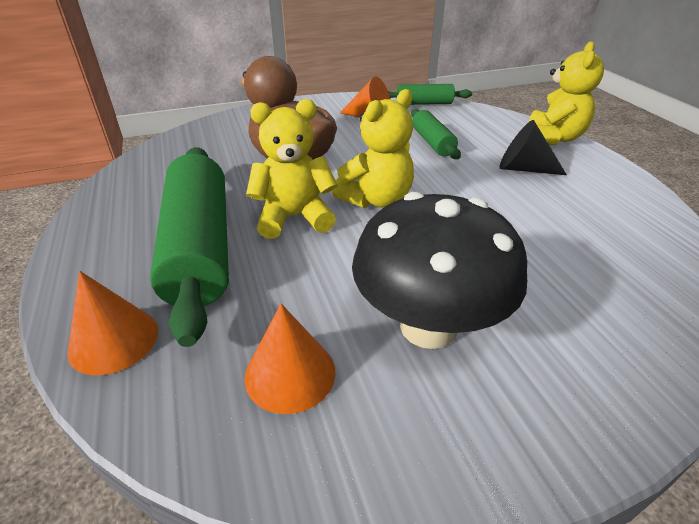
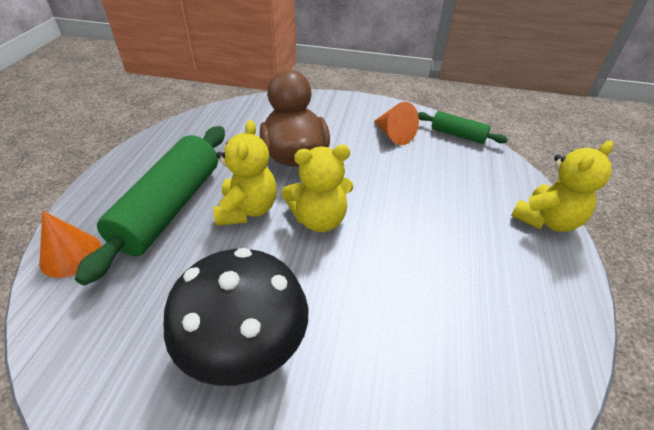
camera: 30 degrees right, 5 degrees up
orange cone [244,304,336,414] -> none
yellow teddy bear [246,99,338,239] -> yellow teddy bear turned 75 degrees clockwise [214,120,277,226]
green rolling pin [411,109,461,159] -> none
black cone [500,120,567,175] -> none

